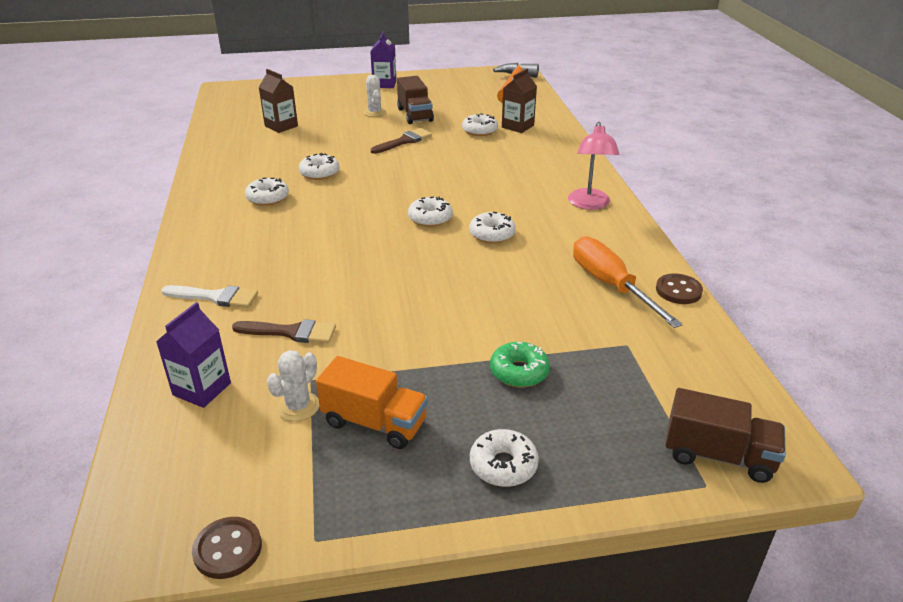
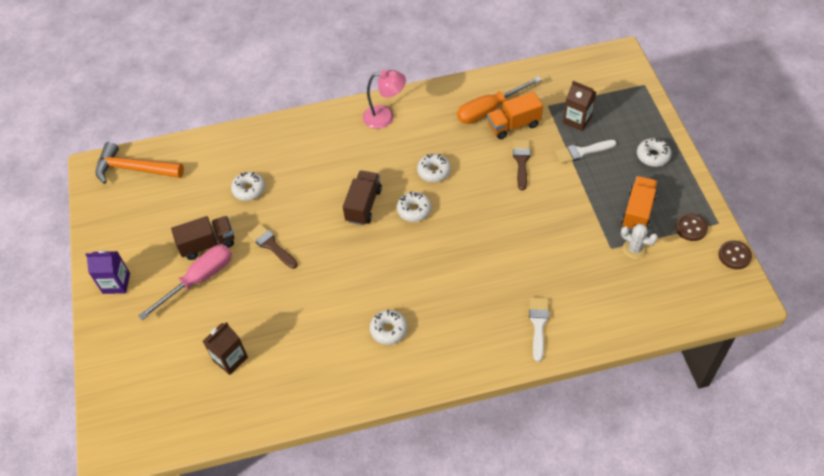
camera: 90 degrees left, 20 degrees up
purple carton [156,302,231,408] -> none
brown brush [232,319,336,343] -> brown brush moved to [513,139,531,190]
white donut [299,153,339,180] -> none
white cactus [363,75,386,117] -> pink screwdriver [138,245,232,320]
green donut [490,342,550,387] -> white brush [555,140,617,164]
brown carton [502,69,537,133] -> brown carton moved to [563,81,596,131]
brown button [656,273,703,304] -> brown button moved to [675,213,708,241]
brown truck [665,388,786,483] -> brown truck moved to [343,170,382,225]
none -> orange truck [487,92,543,139]

